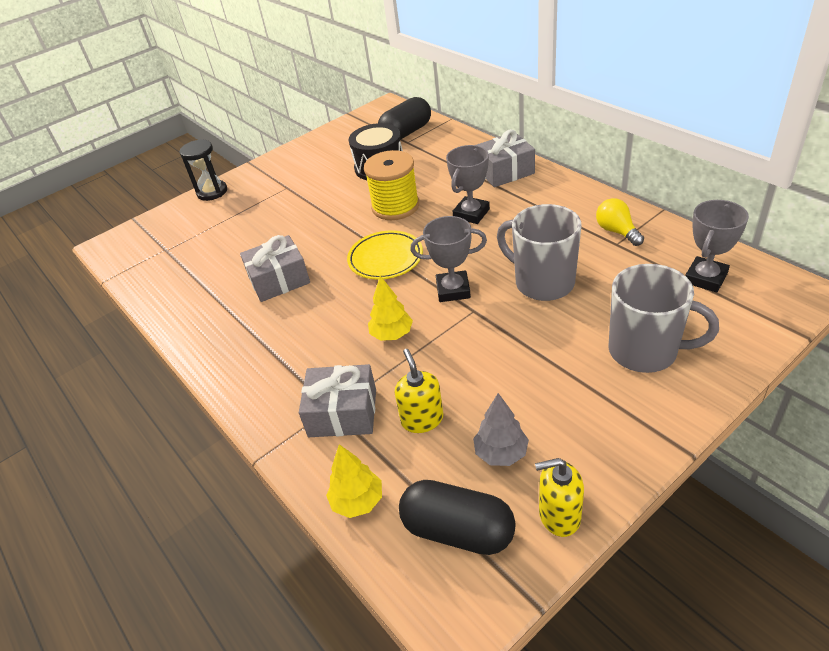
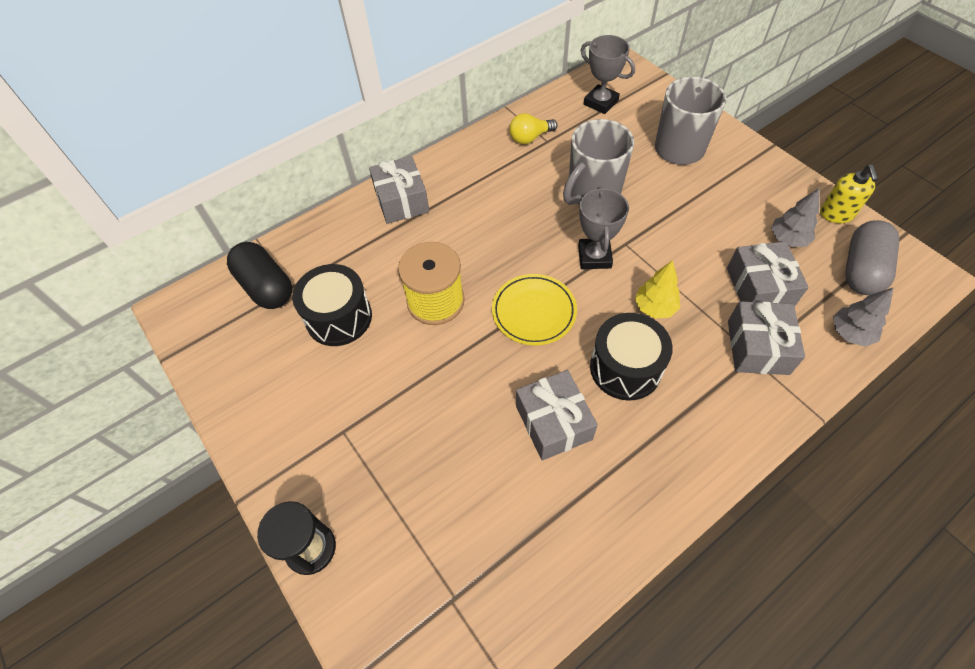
camera: 90 degrees left, 15 degrees up
yellow tree [326,444,382,518] -> grey tree [833,287,894,347]
yellow soap dispenser [395,349,443,433] -> grey gift [727,241,809,307]
black capsule [399,480,516,555] -> grey capsule [845,220,899,295]
grey trophy [446,145,490,224] -> none
none -> black drum [590,313,673,401]

